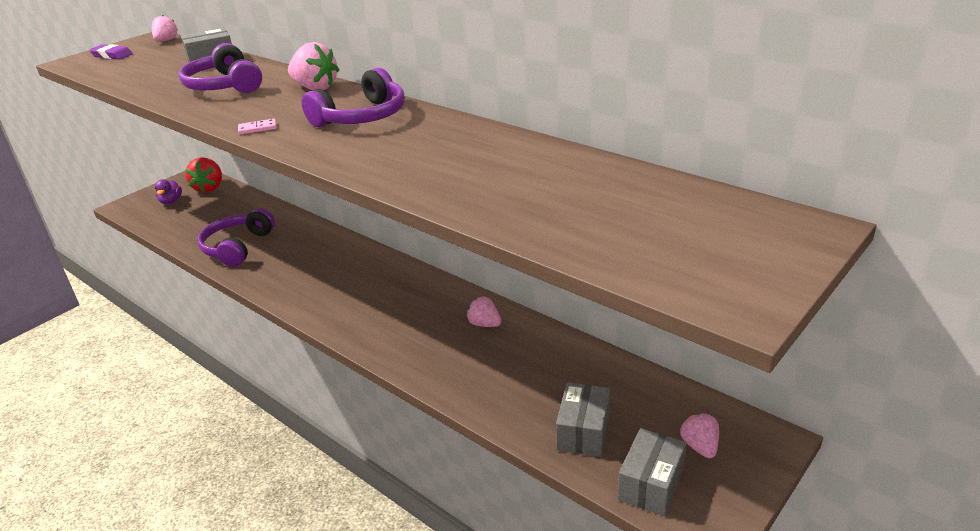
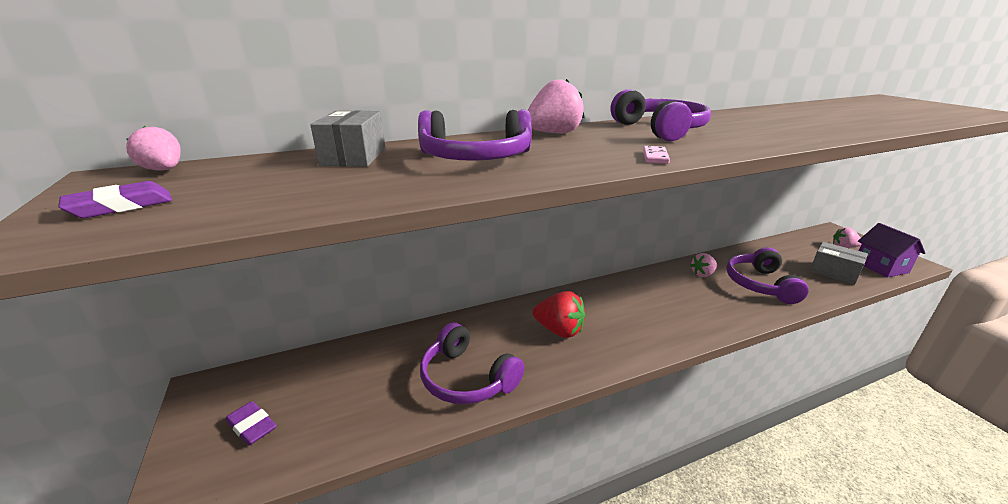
camera: 65 degrees left, 5 degrees down
purple duck [155,179,182,204] -> purple eraser [225,401,277,445]
red strawberry [185,157,222,193] -> red strawberry moved to [533,291,585,338]
grey box [618,428,687,516] -> purple house [858,223,925,277]
none -> purple headphones [726,247,809,304]

